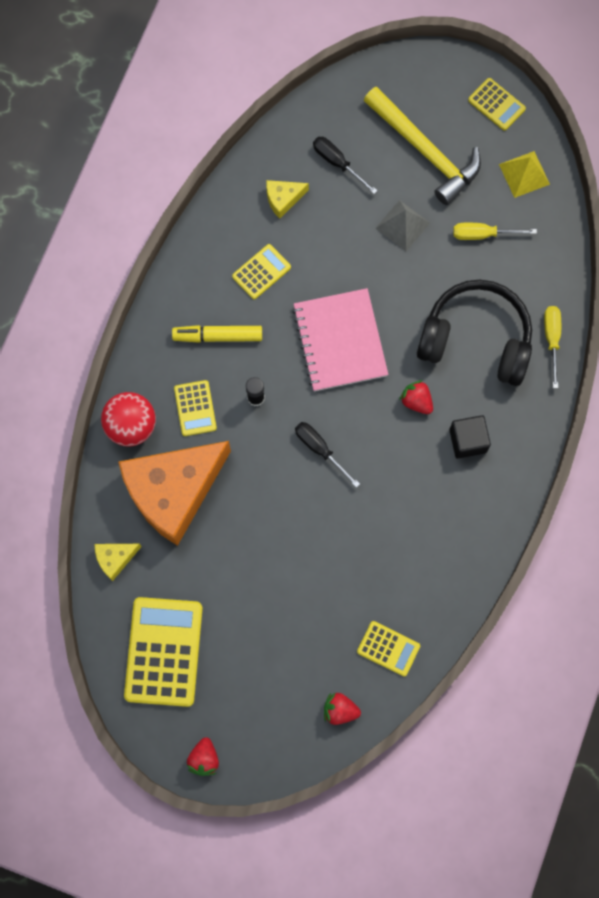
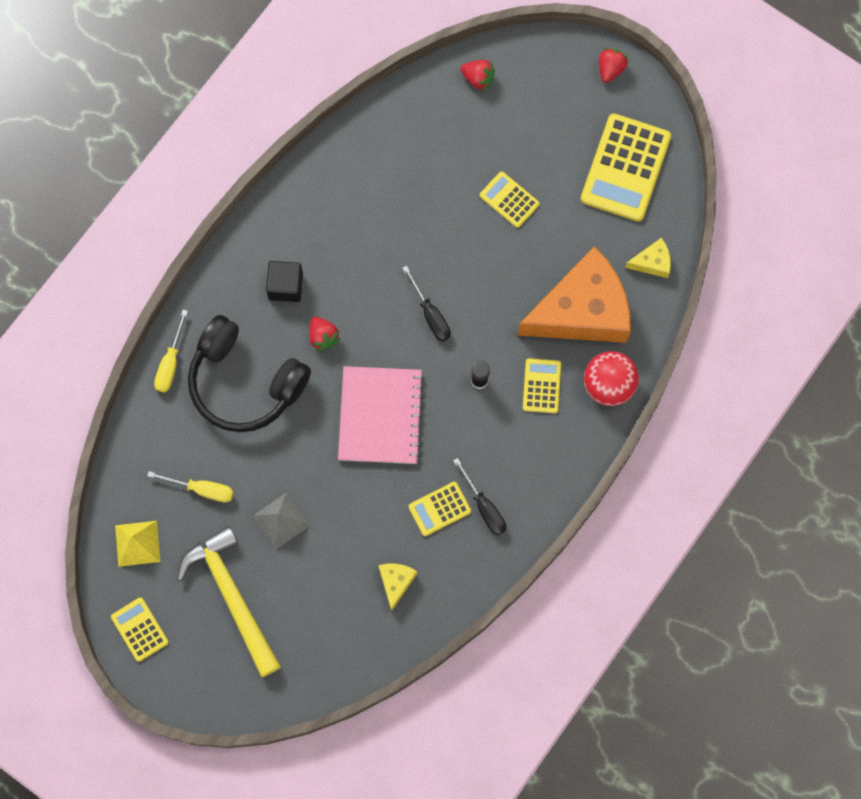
camera: 165 degrees left, 0 degrees up
yellow marker [172,325,262,343] -> none
yellow cheese [266,180,309,219] -> yellow cheese turned 75 degrees counterclockwise [378,563,417,611]
black screwdriver [313,137,378,194] -> black screwdriver moved to [453,458,506,536]
yellow calculator [357,621,420,676] -> yellow calculator moved to [480,171,540,228]

